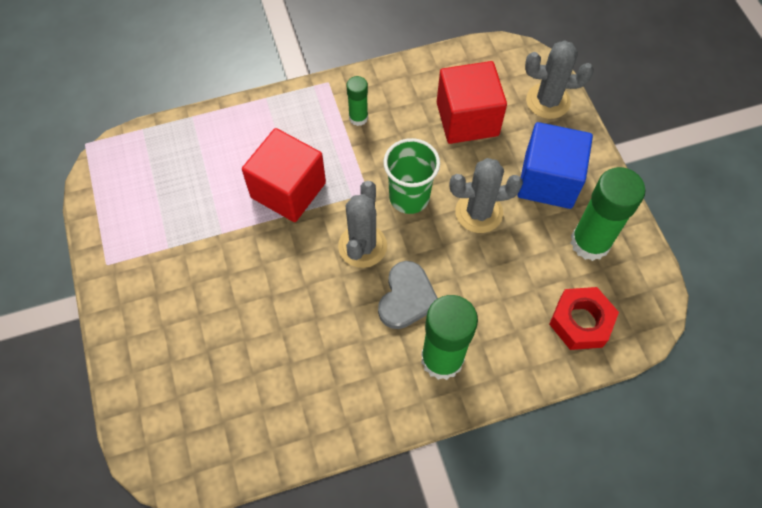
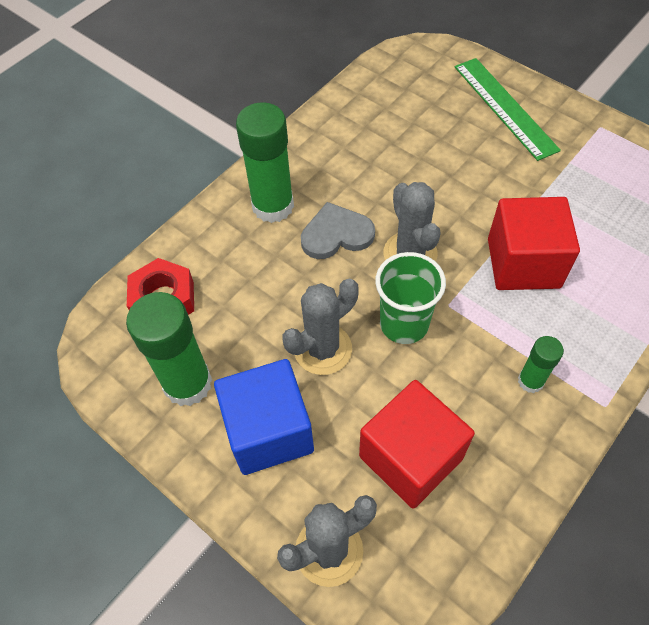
camera: 150 degrees right, 5 degrees down
grey heart [378,261,438,329] -> grey heart turned 90 degrees clockwise [301,202,375,259]
none -> green ruler [455,58,561,161]

